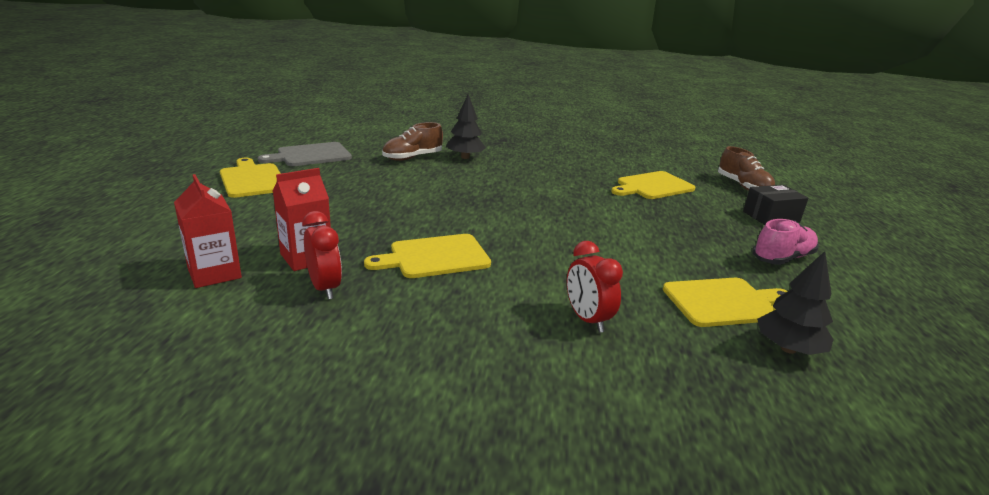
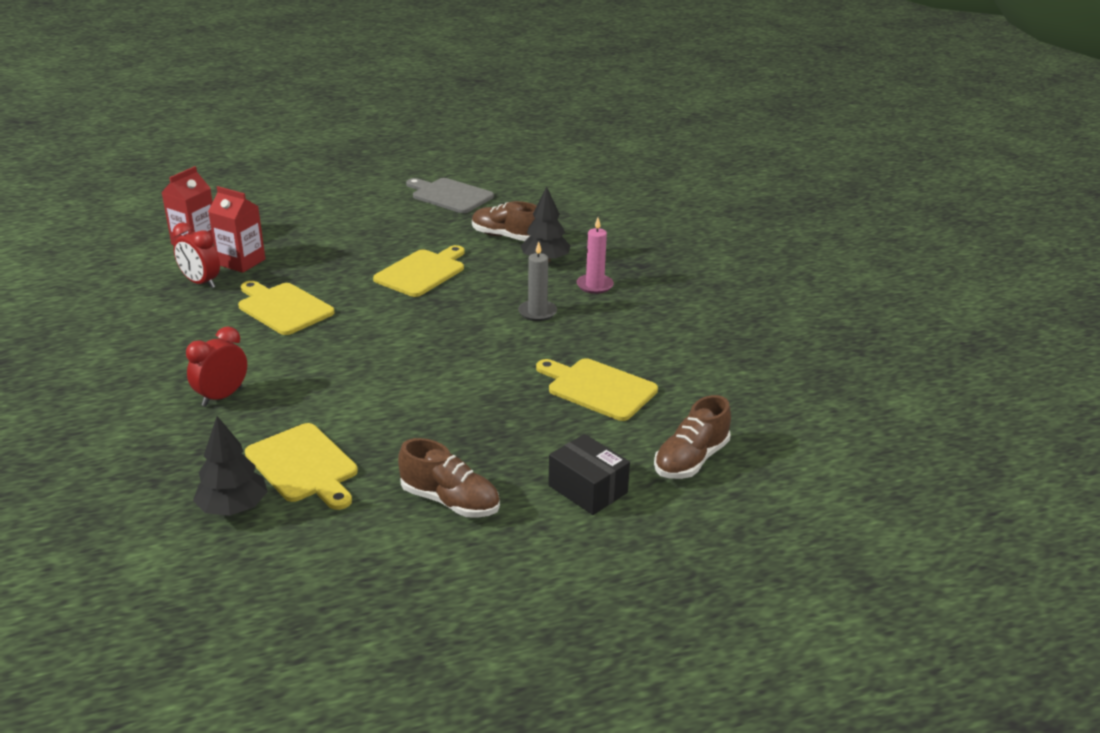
camera: 65 degrees right, 5 degrees up
yellow cutting board [220,158,281,198] -> yellow cutting board moved to [373,245,465,297]
red clock [302,211,342,299] -> red clock turned 90 degrees clockwise [173,222,220,288]
pink shoe [752,219,819,265] -> brown shoe [398,438,500,518]
none -> grey candle [518,241,557,321]
none -> pink candle [577,218,614,294]

